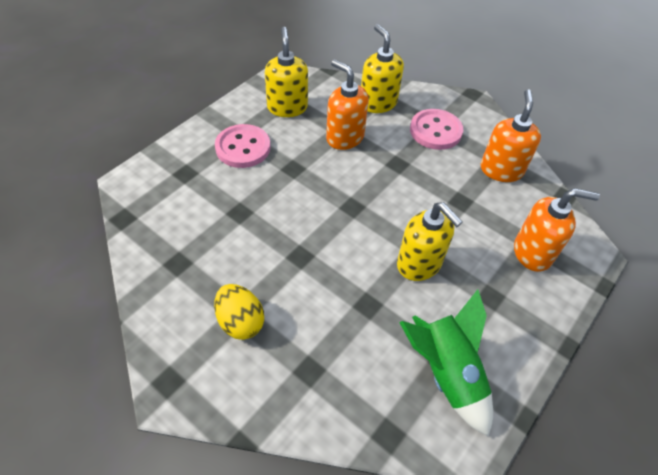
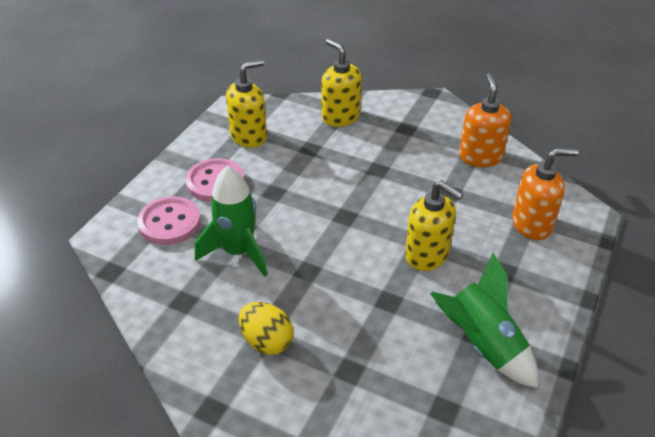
camera: 10 degrees left, 10 degrees down
yellow soap dispenser [265,27,308,117] -> yellow soap dispenser turned 75 degrees clockwise [226,59,267,148]
orange soap dispenser [326,60,369,150] -> none
pink button [410,109,463,150] -> pink button moved to [137,196,201,245]
none -> green rocket [195,166,268,277]

